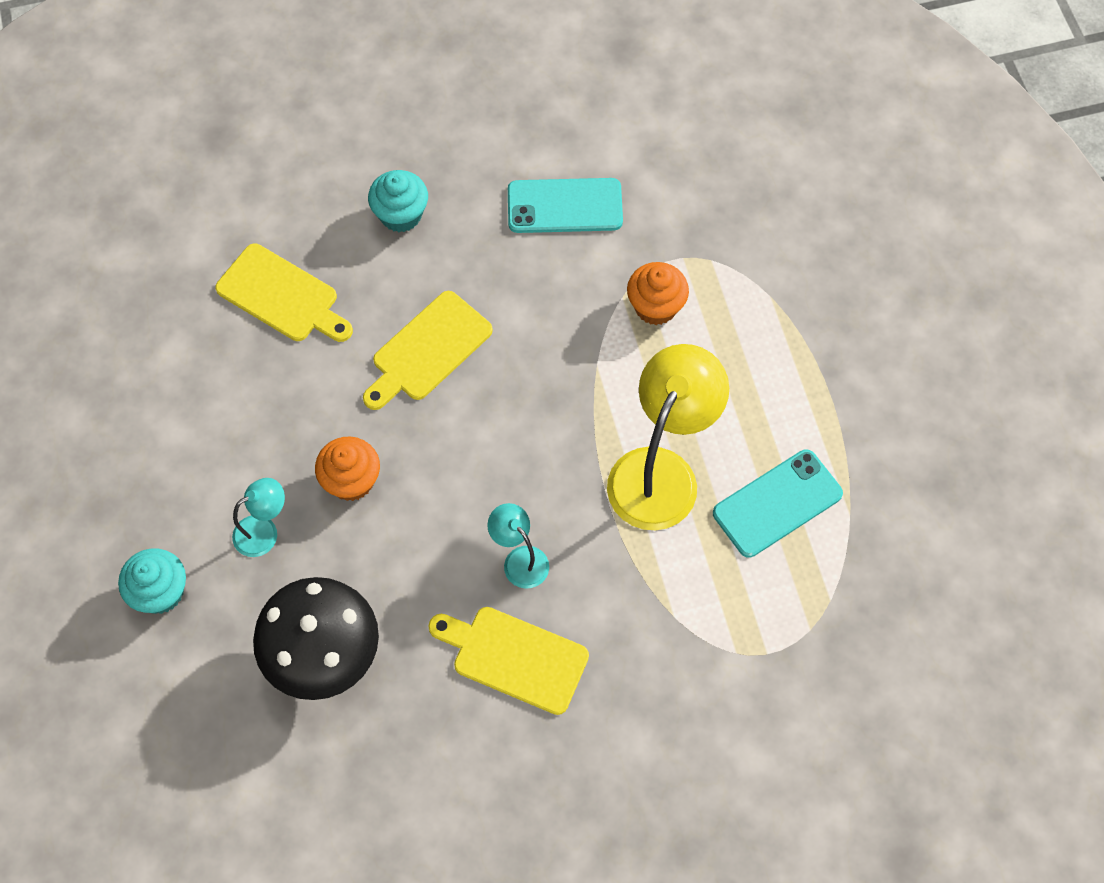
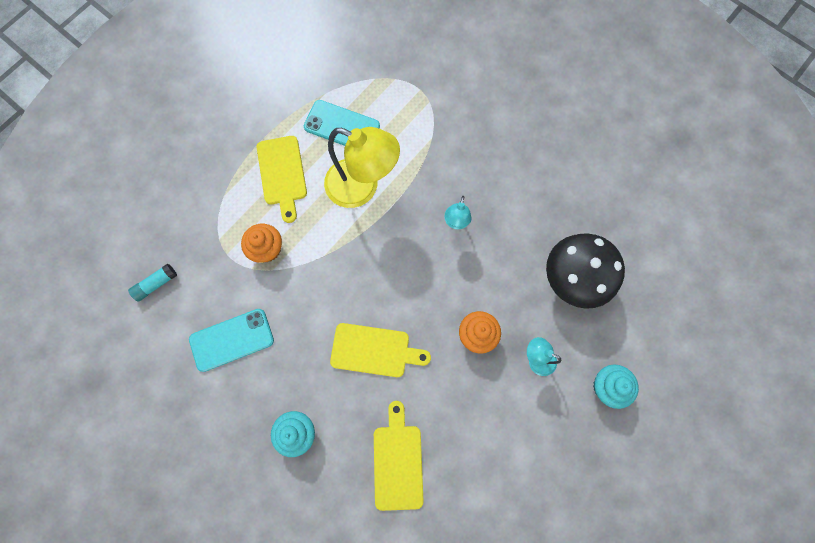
camera: 125 degrees left, 10 degrees up
yellow cutting board [428,607,589,715] -> yellow cutting board moved to [257,136,307,223]
turquoise phone [508,178,623,233] -> turquoise phone turned 75 degrees counterclockwise [189,309,274,372]
yellow lamp [607,344,729,530] -> yellow lamp turned 150 degrees counterclockwise [324,127,400,208]
none -> turquoise glue stick [128,264,177,301]

